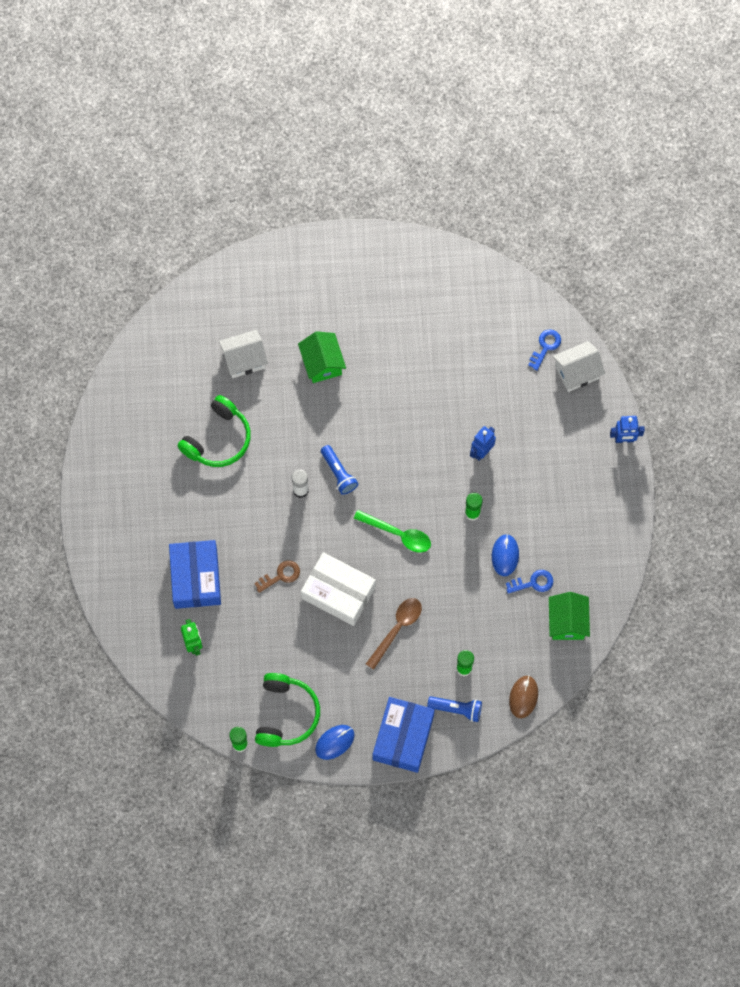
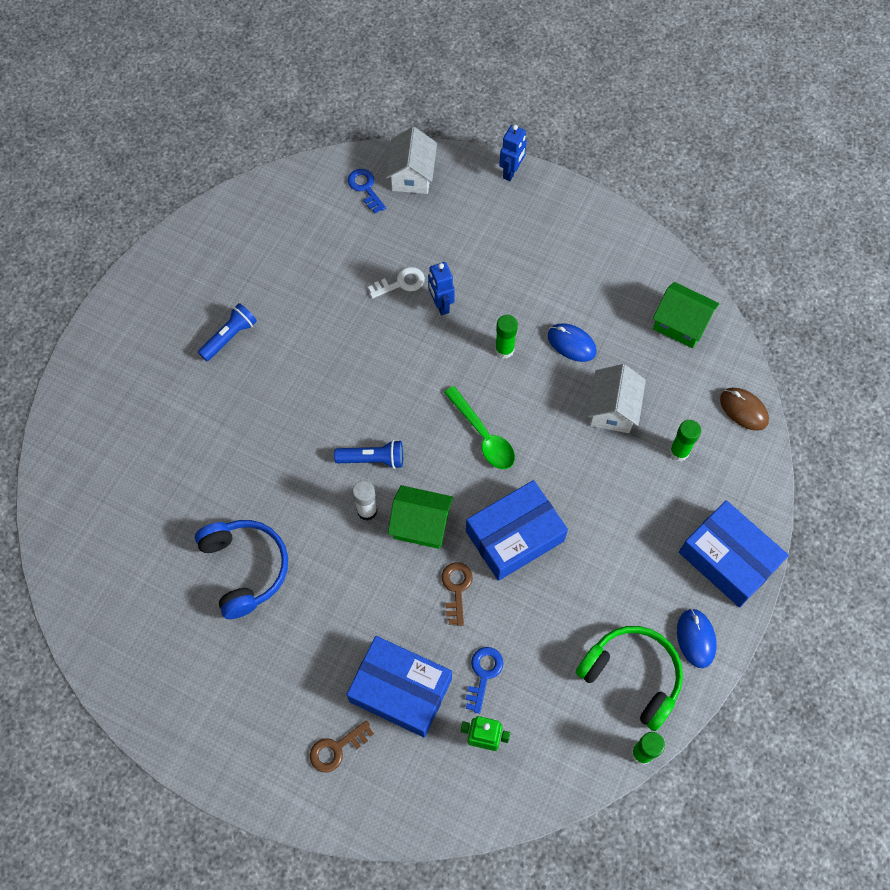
camera: 60 degrees left, 5 degrees down
green headphones [177,395,251,467] -> blue headphones [195,520,288,619]
white house [219,330,268,378] -> white house moved to [587,364,646,433]
green house [298,331,346,383] -> green house moved to [388,485,453,549]
white box [301,552,376,626] -> blue box [466,480,568,581]
green spoon [354,510,431,553] -> green spoon turned 90 degrees clockwise [444,386,515,469]
brown spoon [366,598,422,670] -> none
blue flashlight [427,696,482,722] -> blue flashlight moved to [198,303,257,361]
blue key [506,570,553,594] -> blue key moved to [466,647,504,714]
none -> brown key [310,720,374,772]
none -> white key [368,267,425,298]

